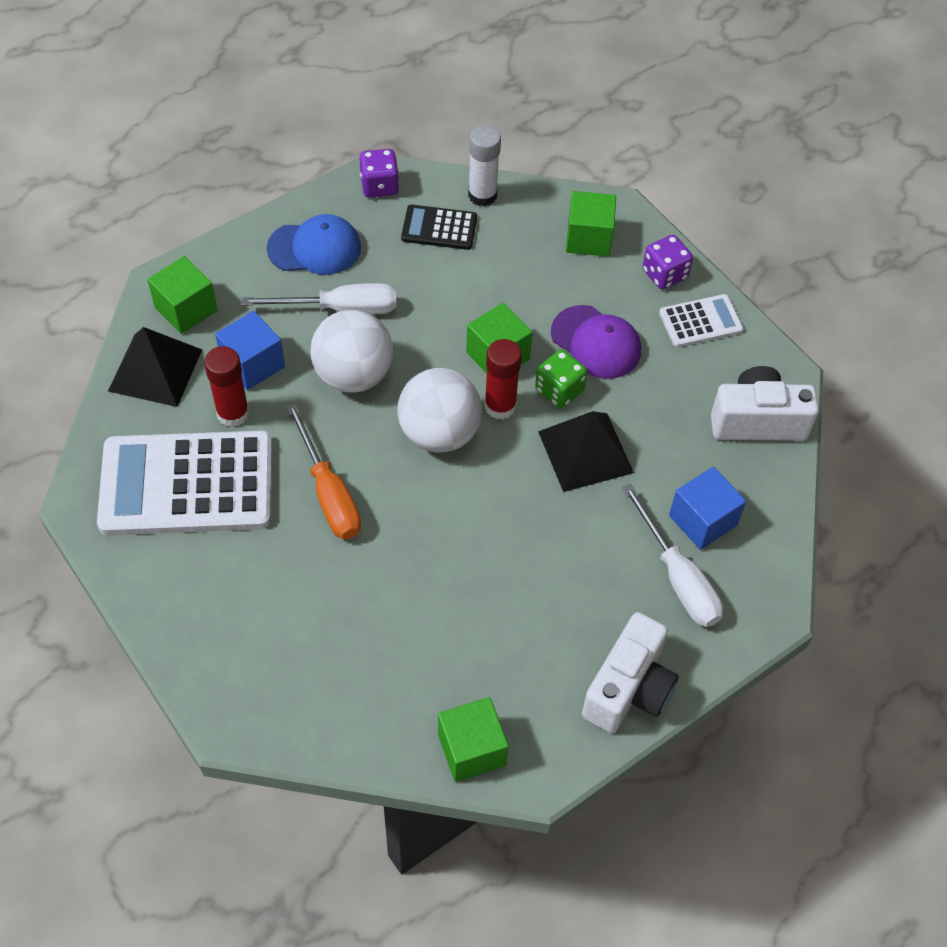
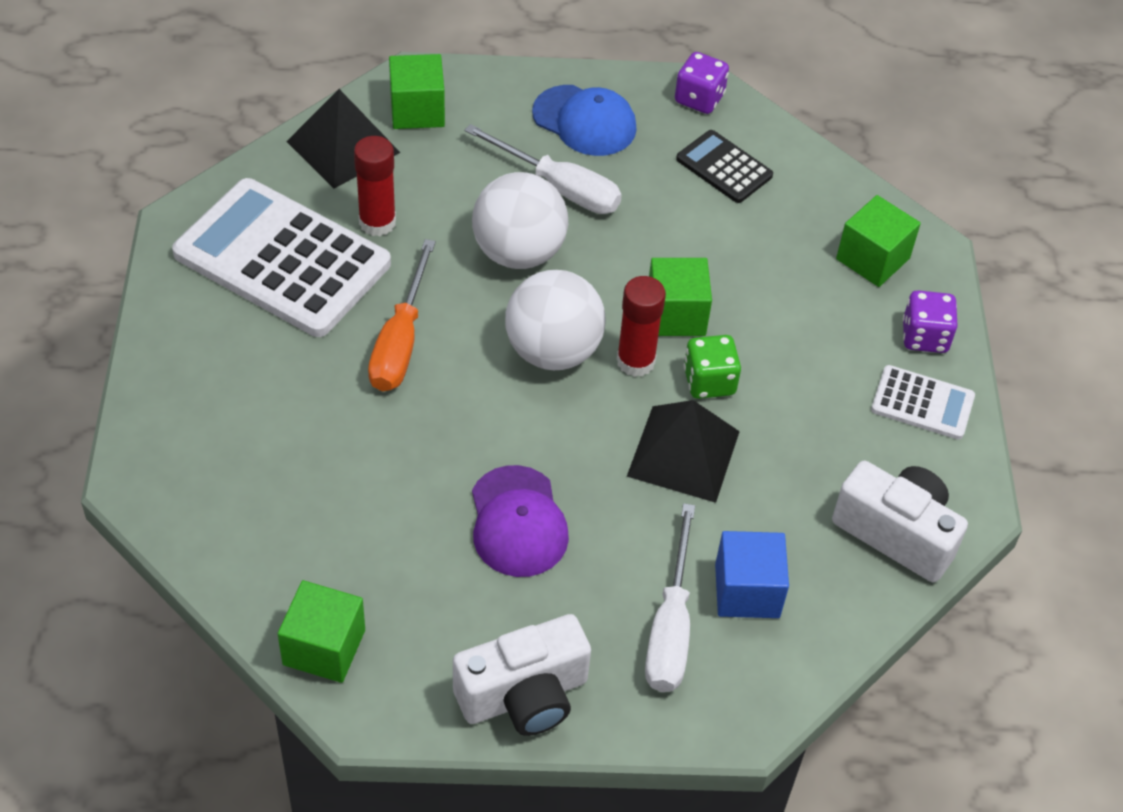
camera: 35 degrees right, 5 degrees down
blue cube [215,311,285,390] -> none
white glue stick [468,125,501,207] -> none
purple cap [551,305,641,379] -> purple cap moved to [472,465,569,577]

